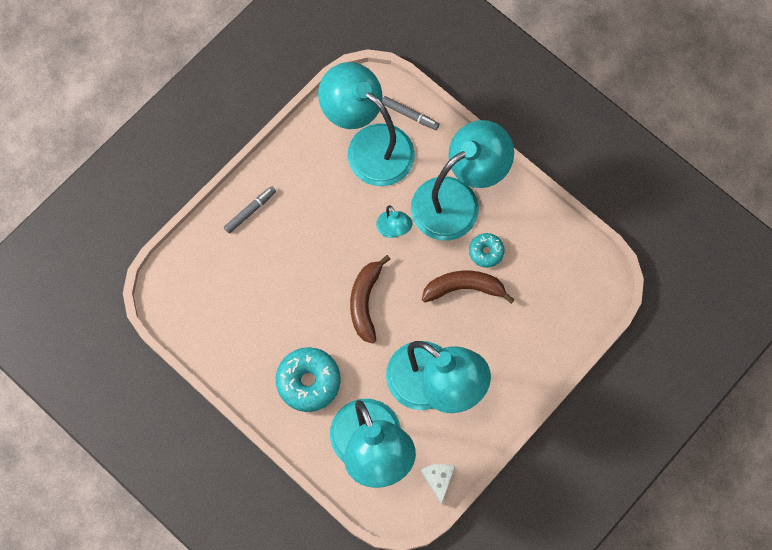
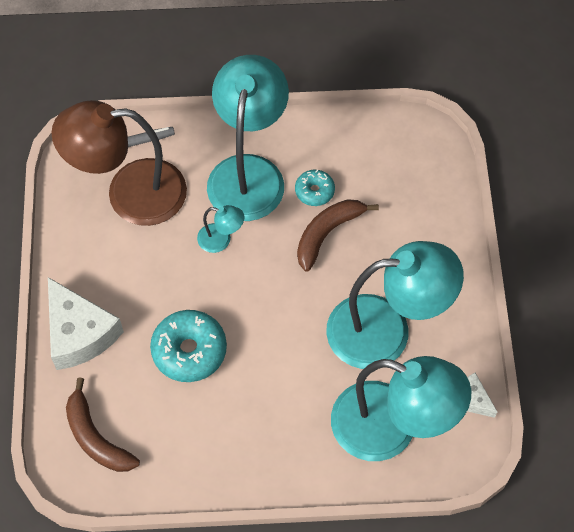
camera: 45 degrees left, 10 degrees down
grey marker [224,186,276,234] -> white cheese [48,277,124,370]
turquoise donut [276,347,341,412] -> turquoise donut moved to [150,310,227,382]
turquoise lamp [318,62,415,186] -> brown lamp [51,100,187,226]
brown banana [350,255,390,344] -> brown banana moved to [66,377,140,472]

